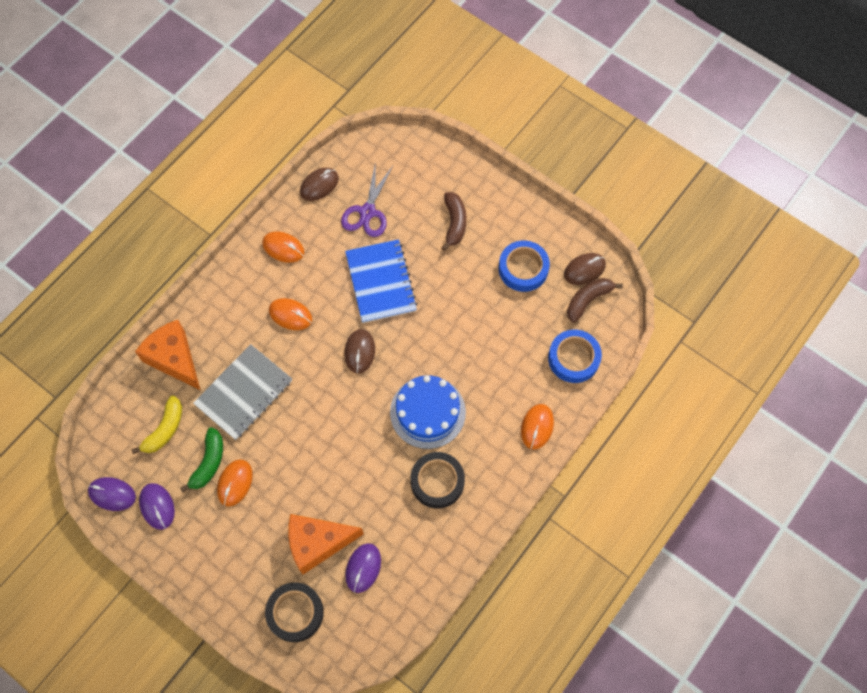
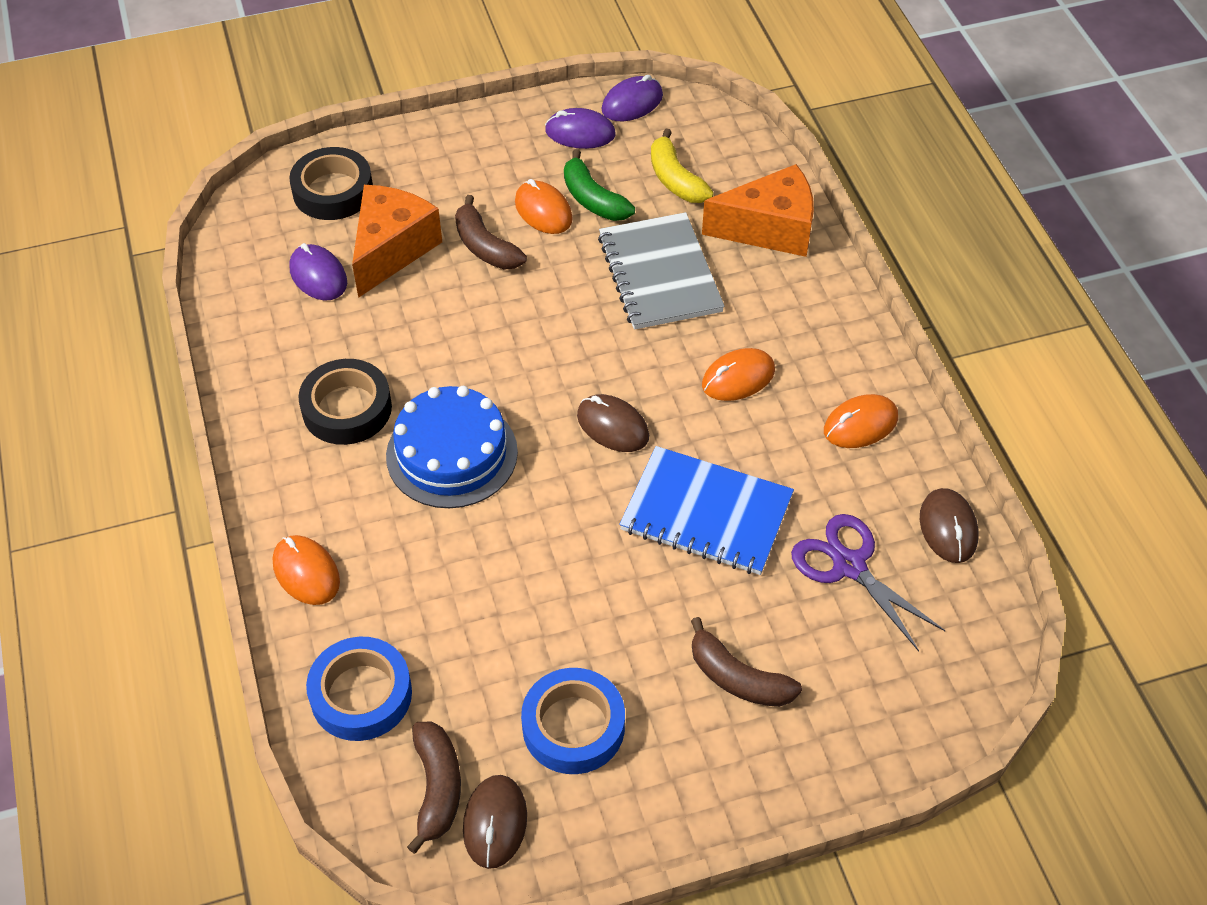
camera: 125 degrees right, 15 degrees down
none -> brown banana [455,195,527,270]

